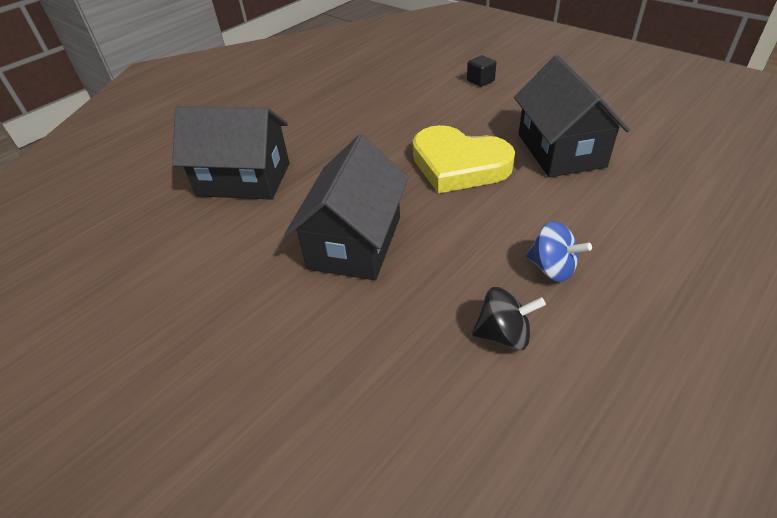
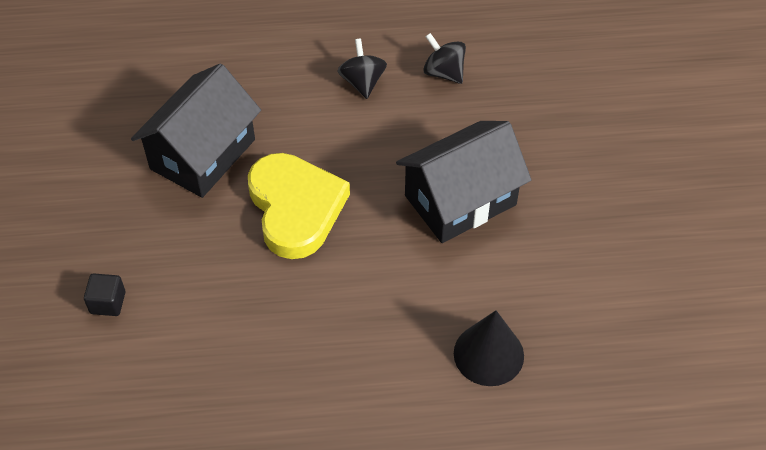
camera: 140 degrees left, 10 degrees up
black house [172,106,289,200] -> black cone [454,310,524,386]
blue spinning top [526,221,592,282] -> black spinning top [338,39,387,99]

